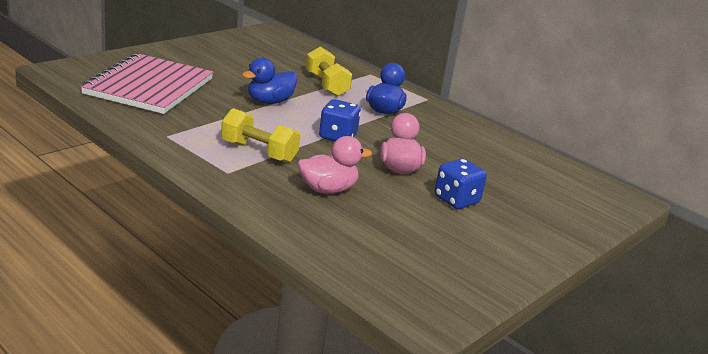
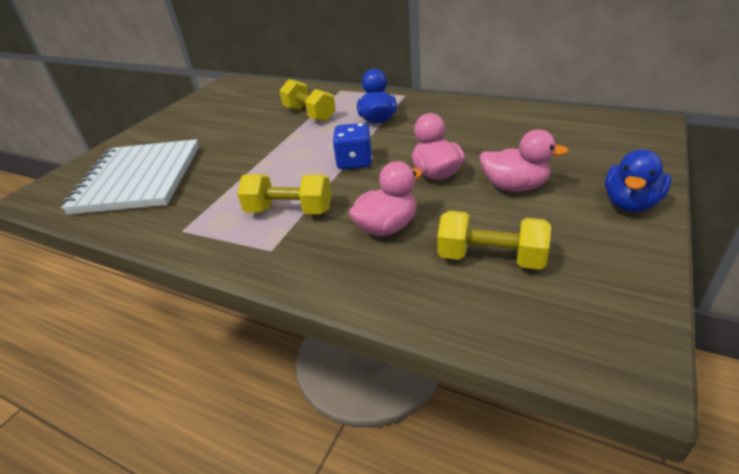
camera: 10 degrees left, 10 degrees up
pink notebook [80,53,213,114] -> white notebook [61,139,199,215]
blue duck [242,58,297,104] -> blue duck moved to [605,149,671,212]
blue dice [434,159,487,209] -> pink duck [479,129,569,192]
none -> yellow dumbbell [437,211,551,270]

